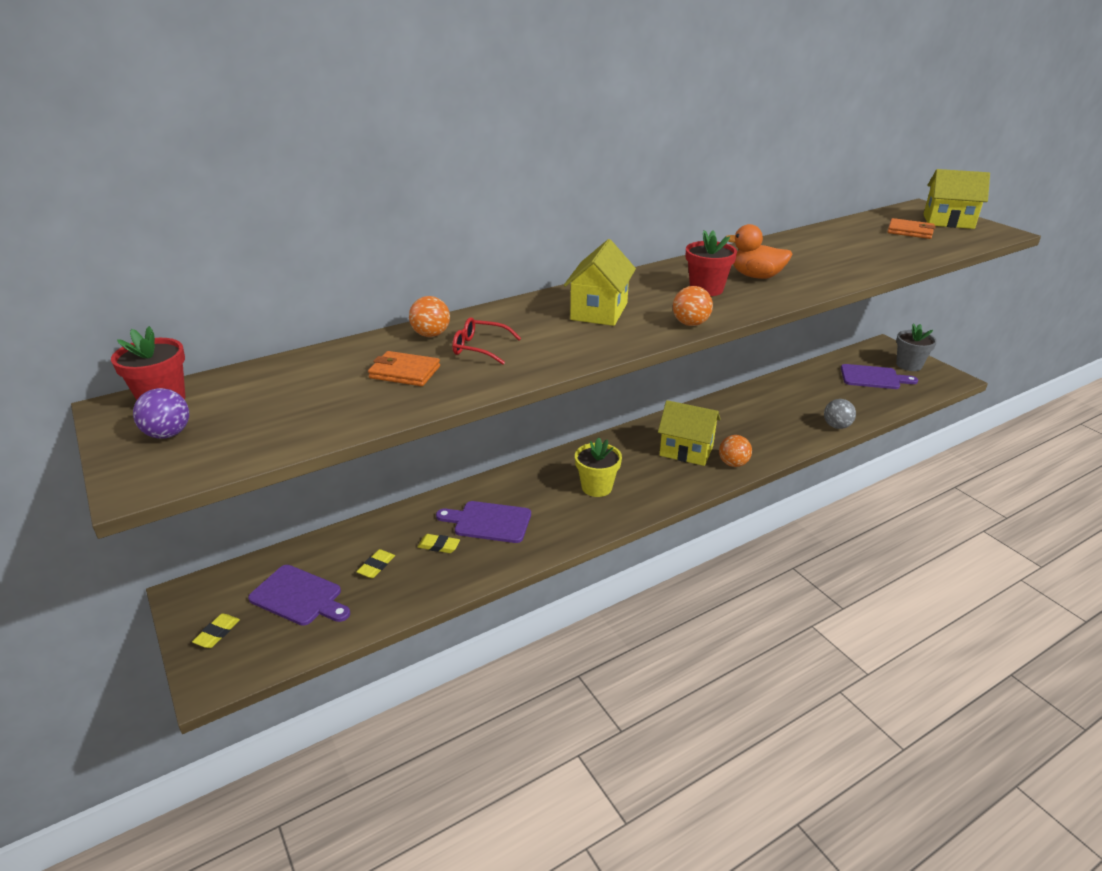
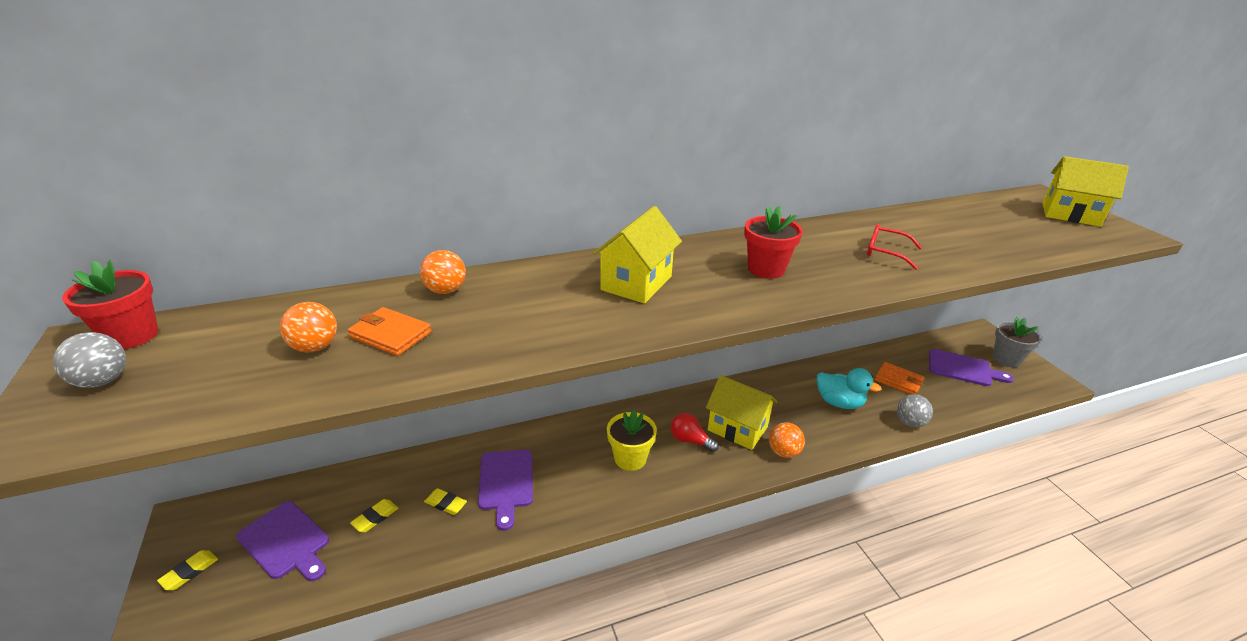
camera: 10 degrees right, 0 degrees up
purple ball [133,388,189,439] -> grey ball [53,332,126,388]
purple cutting board [436,501,531,543] -> purple cutting board turned 120 degrees counterclockwise [478,449,533,531]
red glasses [452,317,521,365] -> red glasses moved to [867,224,922,270]
orange ball [673,286,713,326] -> orange ball moved to [280,302,337,353]
orange duck [724,224,792,279] -> none
orange wallet [887,218,936,239] -> orange wallet moved to [874,362,924,395]
none -> red light bulb [671,413,719,452]
none -> turquoise duck [817,368,882,409]

